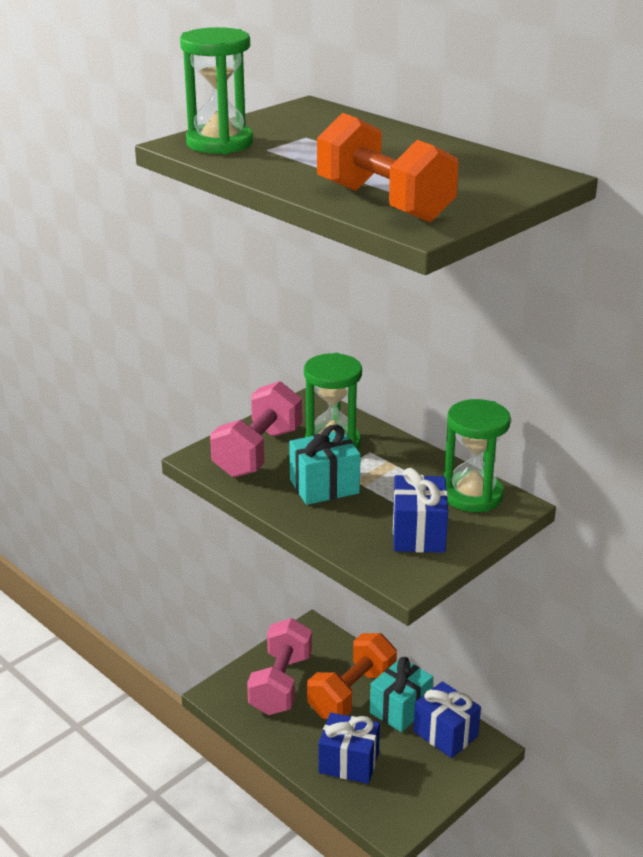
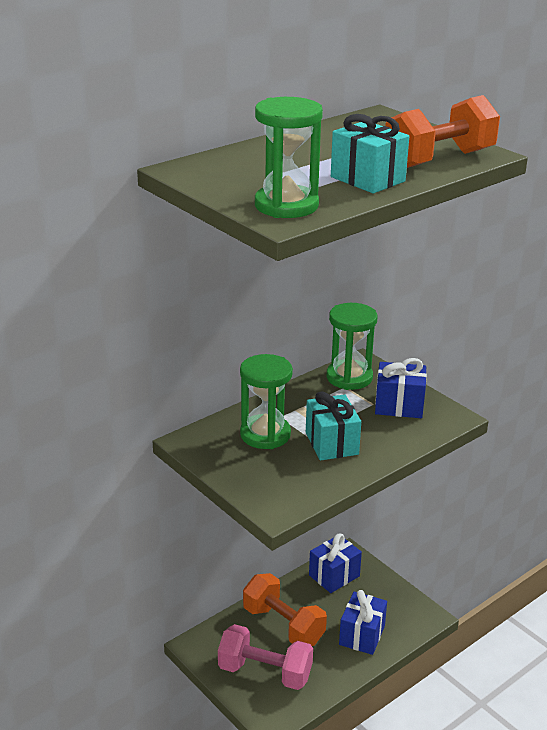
camera: 85 degrees left, 0 degrees up
pink dumbbell [210,381,302,478] -> none
turquoise gift [370,657,433,732] -> turquoise gift moved to [331,114,409,193]

